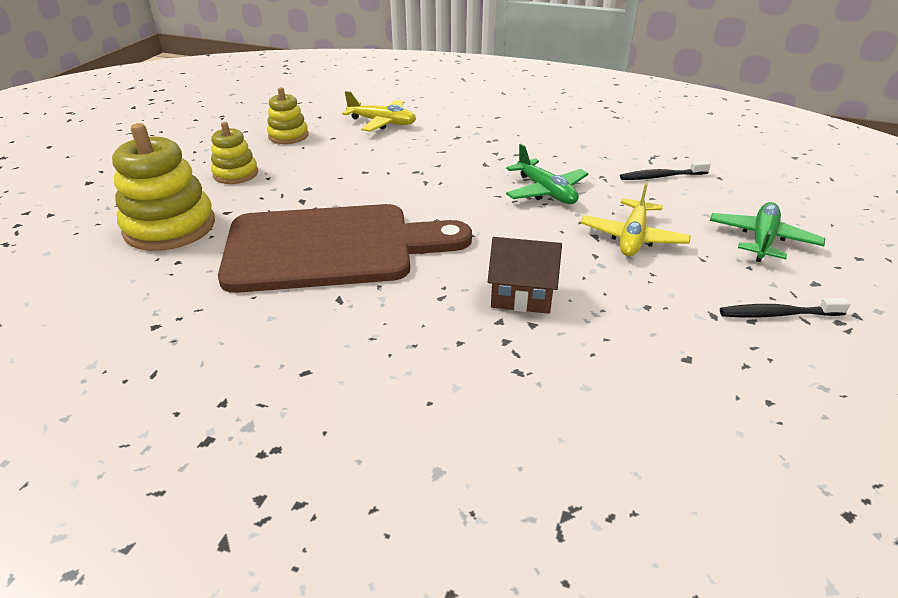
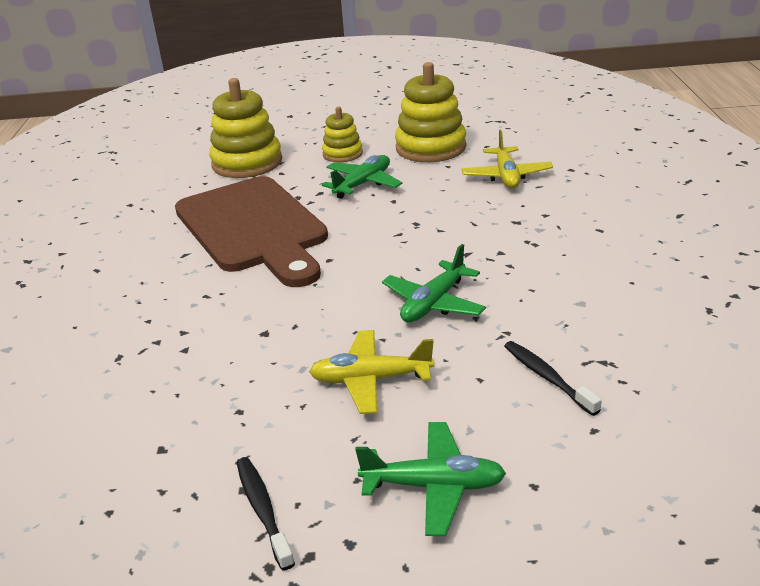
camera: 70 degrees right, 5 degrees down
yellow stacking toy [267,87,308,144] -> yellow stacking toy [395,62,466,162], size x1.75
brown house [488,237,562,314] -> none
none -> green plane [322,155,402,199]

